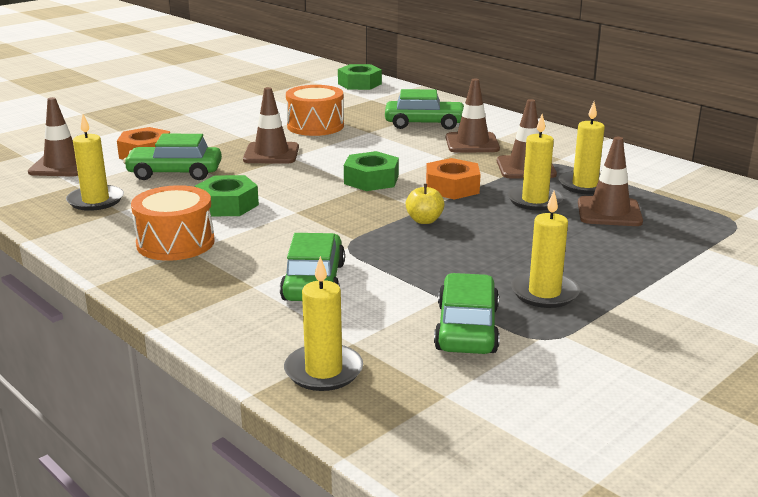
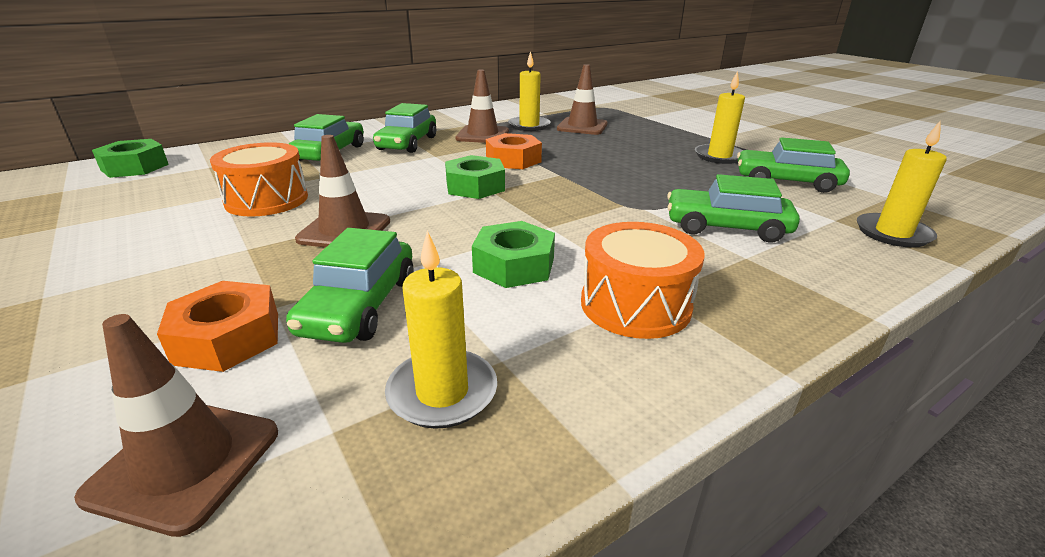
camera: 80 degrees left, 5 degrees up
yellow apple [406,184,445,224] -> none
brown traffic cone [446,79,500,153] -> green car [373,103,436,153]
yellow candle [507,114,564,211] -> none

